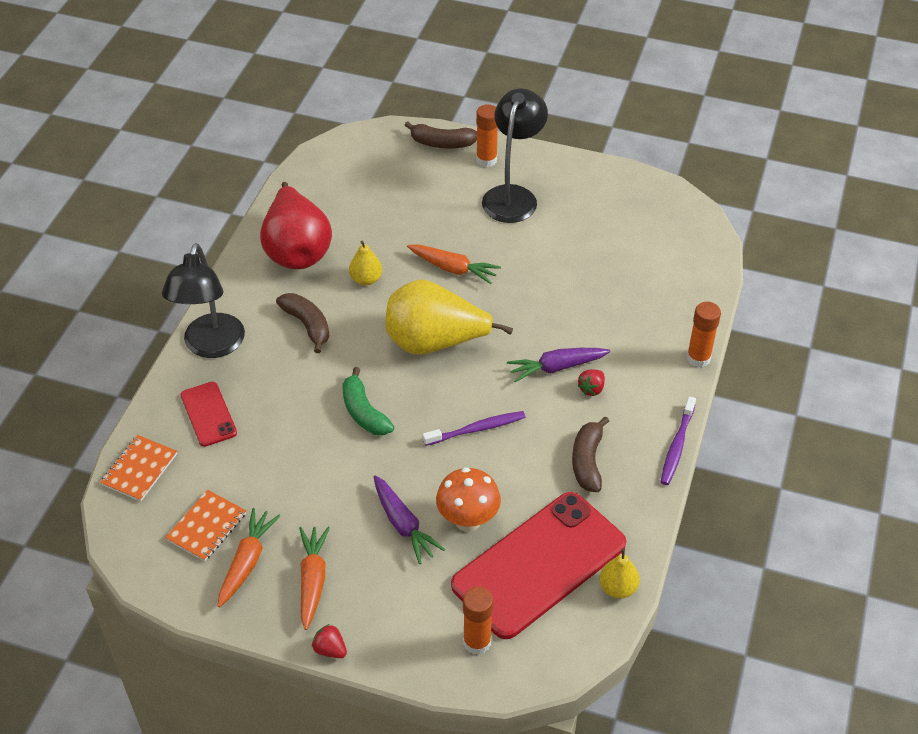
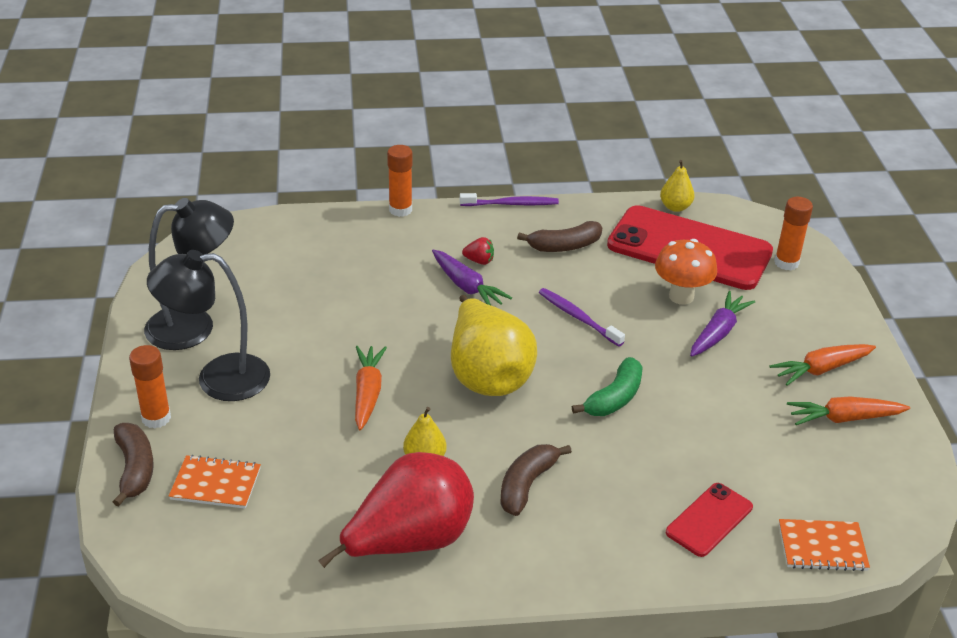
camera: 115 degrees left, 10 degrees down
black lamp [162,243,245,358] -> black lamp moved to [144,198,234,350]
orange notebook [165,490,246,561] -> orange notebook moved to [169,455,261,509]
red strawberry [312,624,347,658] -> none

